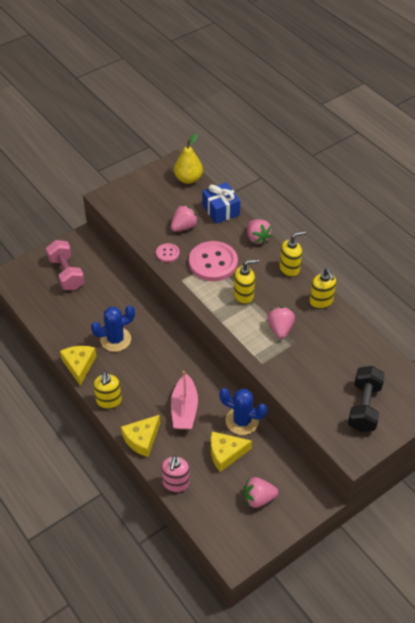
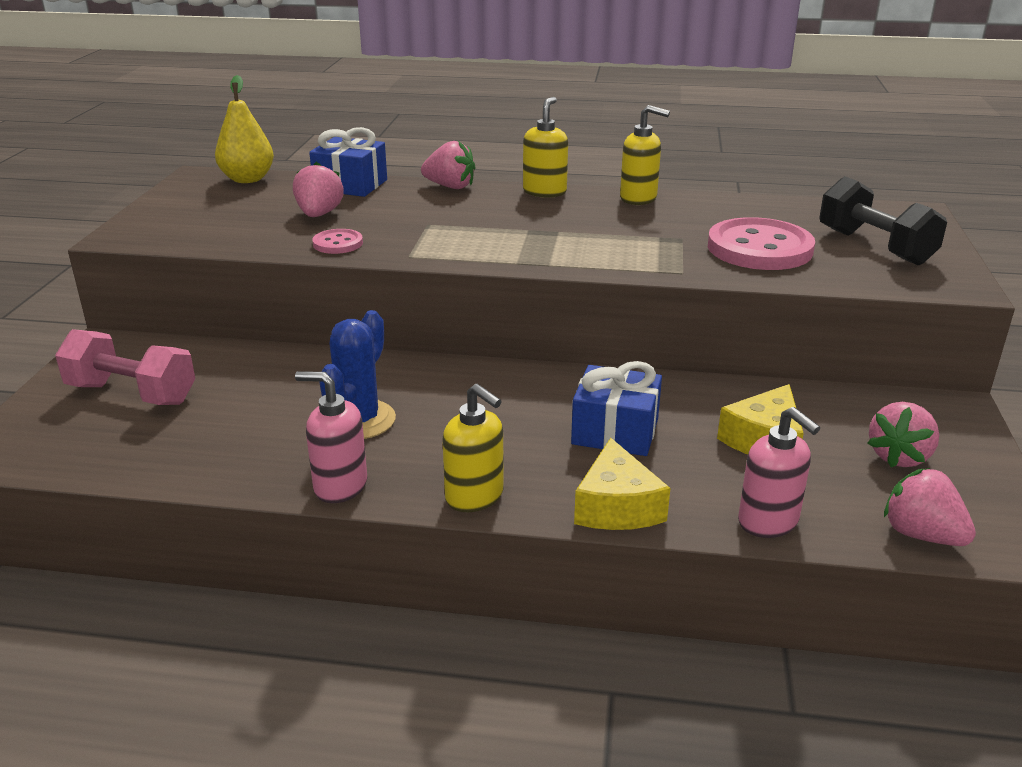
camera: 45 degrees left, 20 degrees down
yellow cheese [60,346,96,386] -> pink soap dispenser [295,371,367,503]
pink boat [171,371,198,429] -> blue gift [571,361,662,456]
pink button [189,241,238,281] -> pink button moved to [708,217,815,270]
blue cactus [219,388,267,435] -> none
yellow soap dispenser [234,259,259,304] -> none
pink strawberry [267,307,295,339] -> pink strawberry moved to [884,468,976,546]

